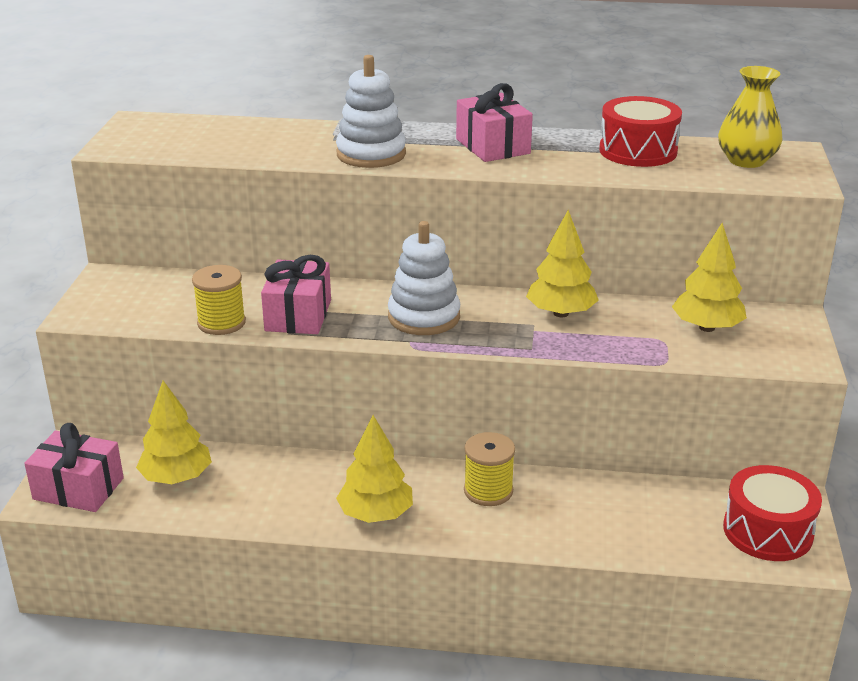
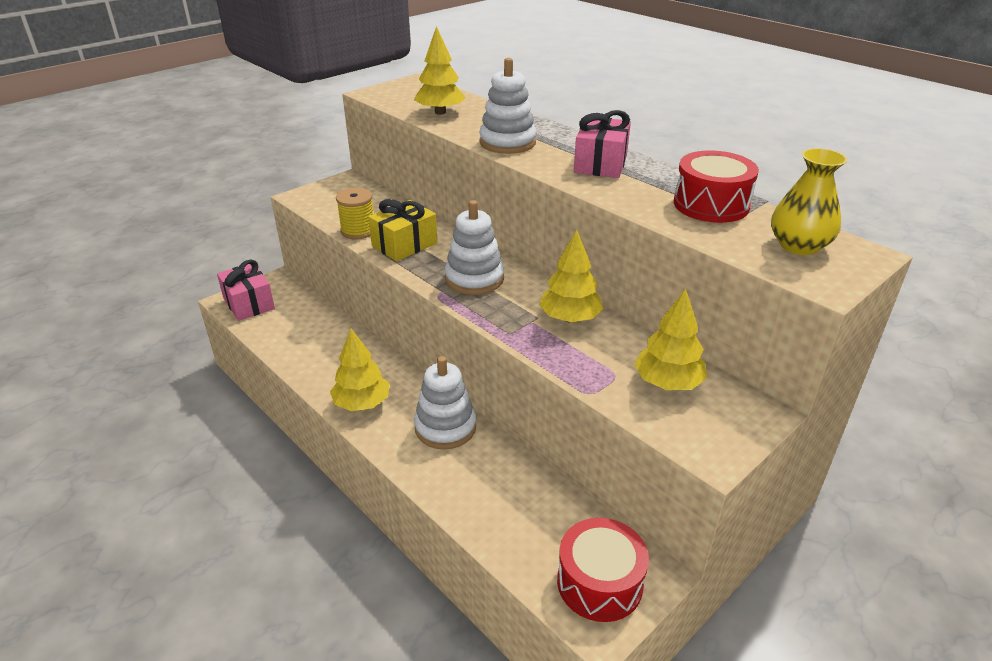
camera: 40 degrees right, 5 degrees up
yellow tree [136,381,212,484] -> yellow tree moved to [414,26,466,115]
pink gift [261,255,331,334] -> yellow gift [368,199,437,261]
yellow spool [464,432,515,506] -> white stacking toy [414,356,476,449]

